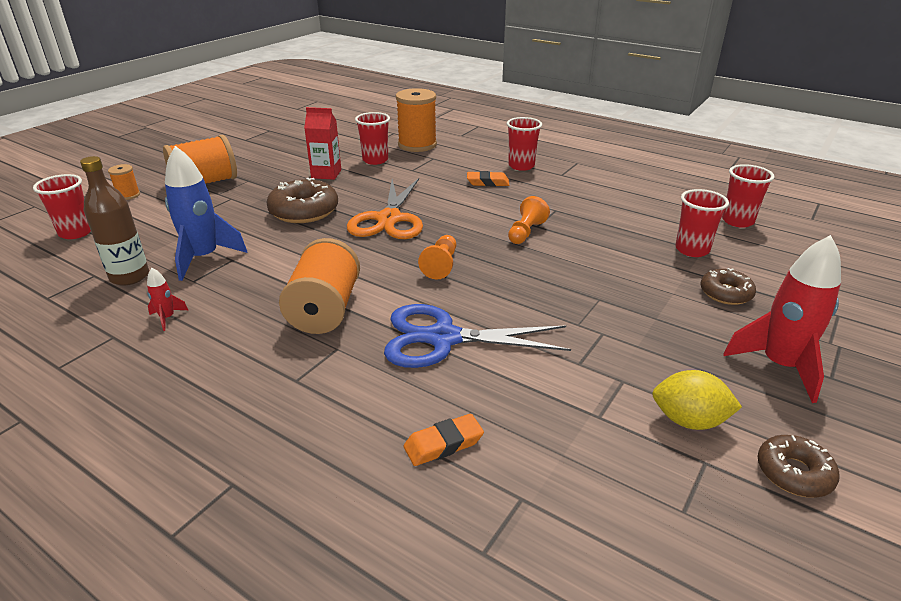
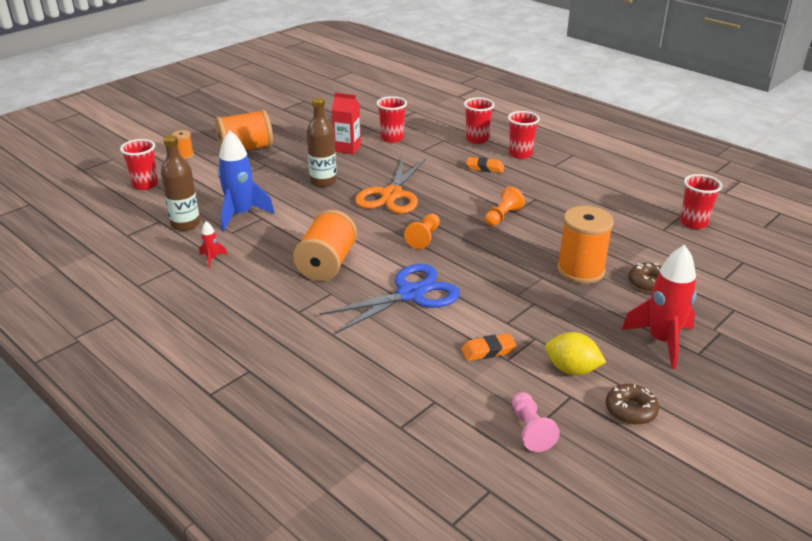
camera: 10 degrees right, 0 degrees up
brown donut [266,178,338,223] -> brown bottle [307,98,337,187]
blue scissors [384,304,571,368] -> blue scissors turned 135 degrees clockwise [320,264,460,333]
orange spool [396,88,437,152] -> orange spool moved to [557,206,614,284]
orange eraser [404,414,484,466] -> orange eraser moved to [461,333,517,361]
red cup [675,189,729,257] -> red cup moved to [464,98,495,144]
none -> pink pawn [512,392,560,452]

